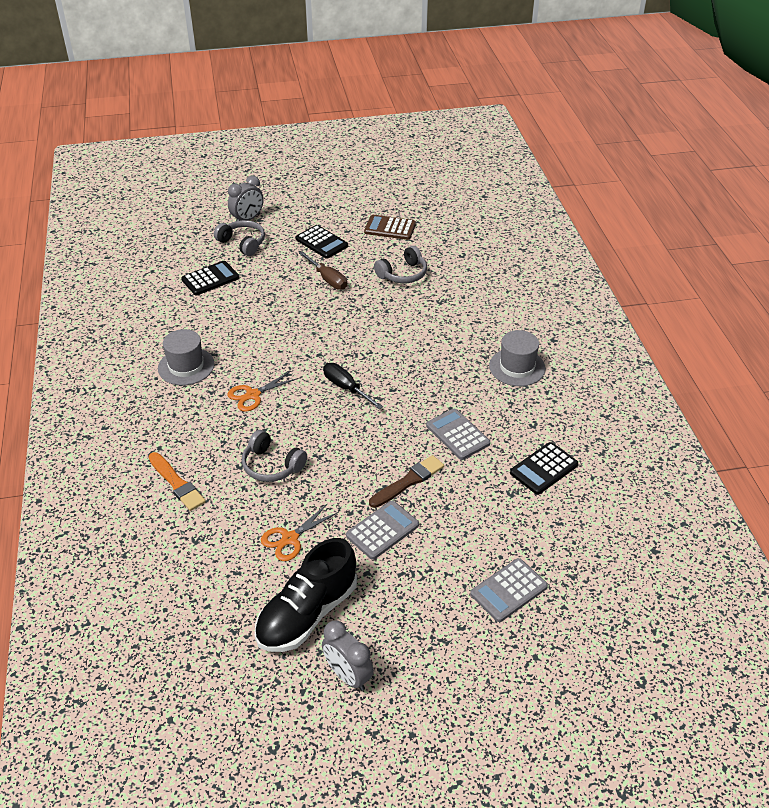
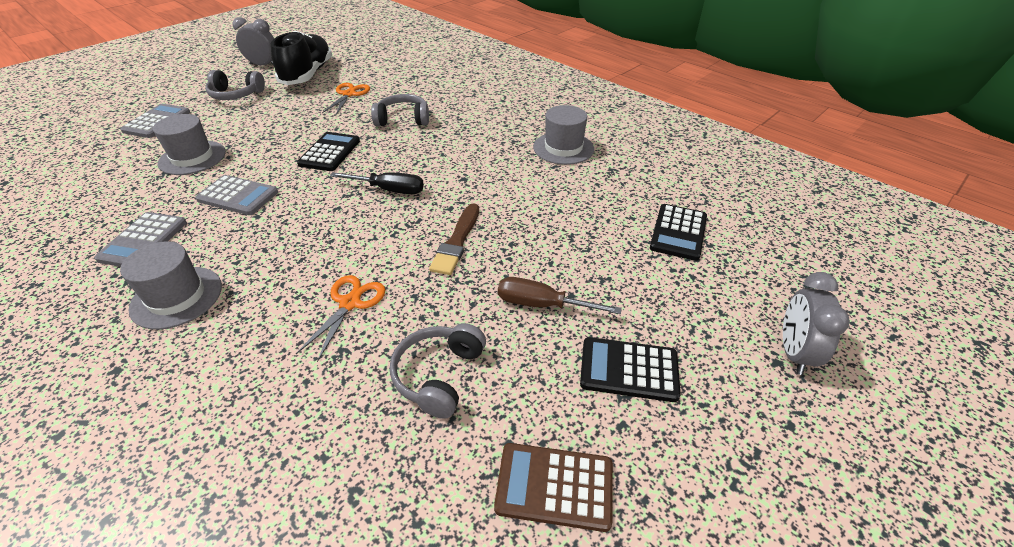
camera: 145 degrees right, 0 degrees up
orange brush [148,452,206,511] -> none
grey headphones [214,220,265,256] -> grey headphones moved to [205,70,265,100]
orange scissors [227,371,299,412] -> orange scissors moved to [296,275,386,362]
grey calculator [346,501,419,560] -> grey calculator moved to [94,212,187,267]
brown calculator [364,215,416,240] -> brown calculator turned 150 degrees counterclockwise [494,443,613,532]
brown brush [369,455,444,508] -> brown brush moved to [429,204,479,275]
black calculator [510,442,578,495] -> black calculator moved to [297,132,360,171]
none -> grey hat [153,114,226,175]

